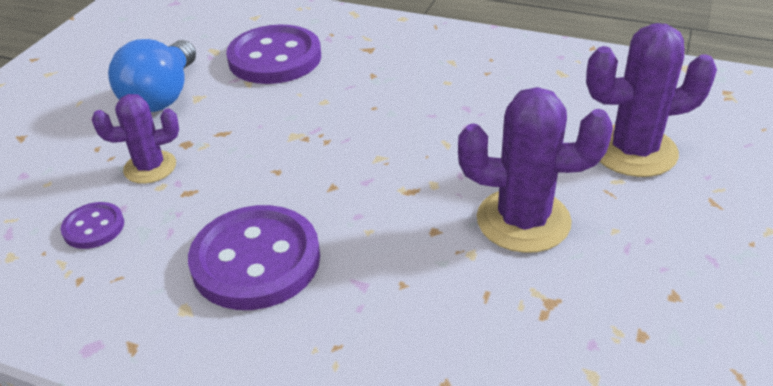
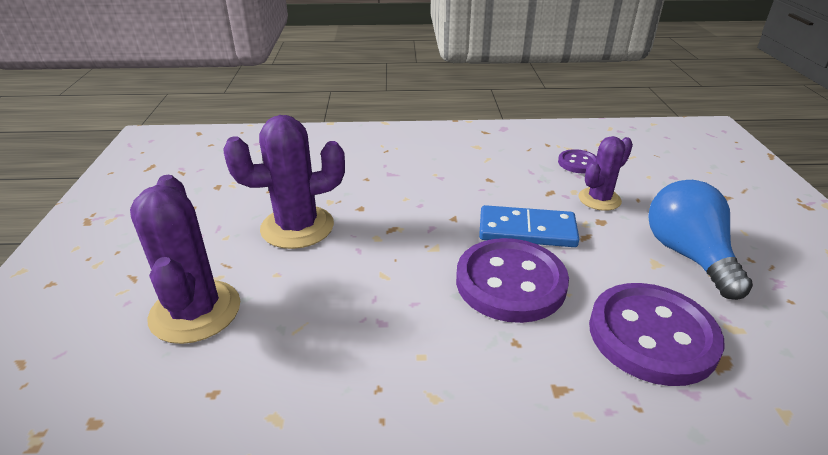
camera: 155 degrees right, 5 degrees down
purple button [188,205,320,310] -> purple button moved to [456,238,569,323]
purple cactus [586,23,717,177] -> purple cactus turned 75 degrees counterclockwise [130,175,240,344]
none -> blue domino [479,205,579,247]

